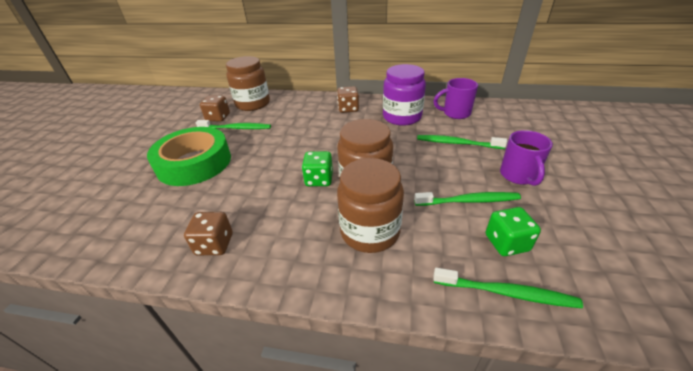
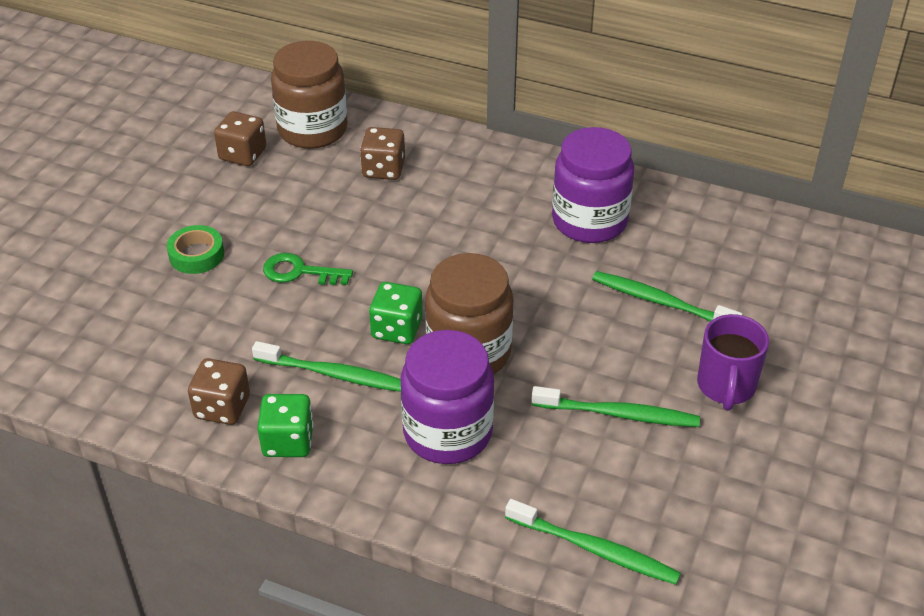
camera: 10 degrees right, 5 degrees up
green tape [147,127,231,186] -> green tape [167,225,224,274], size x0.44
green toothbrush [196,120,271,129] -> green toothbrush moved to [252,341,401,392]
brown dice [337,86,359,113] -> brown dice moved to [360,127,405,180]
brown jar [337,158,404,253] -> purple jar [401,330,494,464]
purple mug [434,78,478,119] -> none
green dice [486,207,541,256] -> green dice moved to [257,394,314,457]
none -> green key [263,253,353,285]

